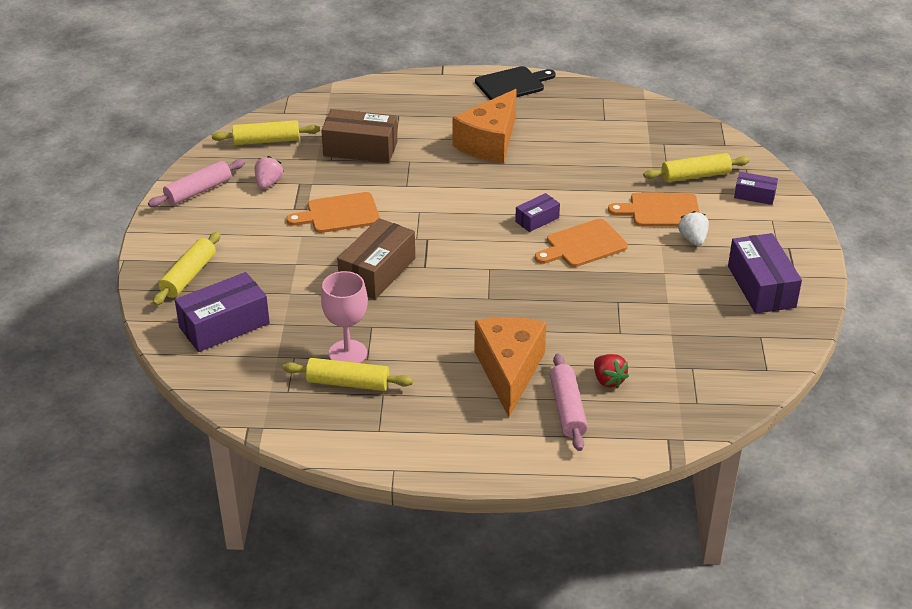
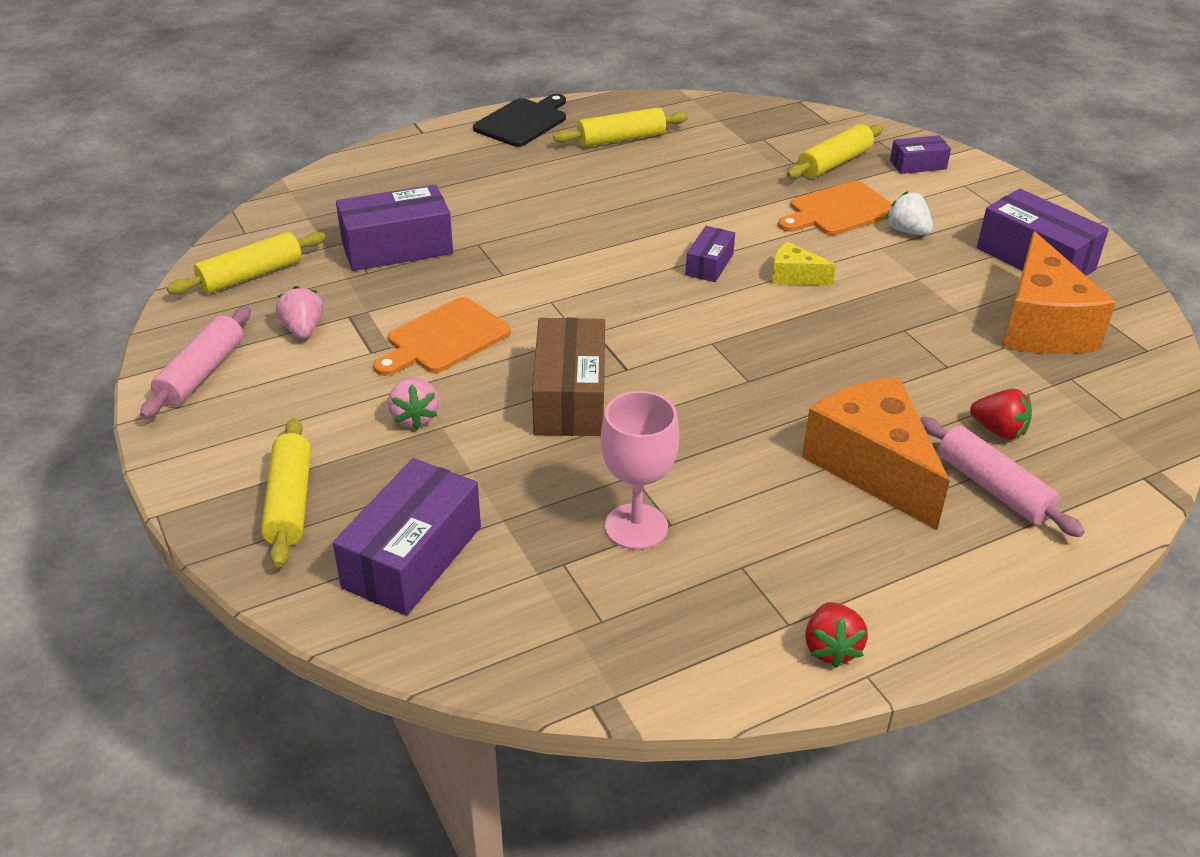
camera: 30 degrees left, 0 degrees up
yellow rolling pin [283,358,413,391] -> yellow rolling pin moved to [553,107,688,147]
brown box [321,109,398,163] -> purple box [336,184,453,271]
orange cheese [452,89,517,163] -> orange cheese moved to [1002,231,1116,354]
orange cutting board [535,219,628,267] -> yellow cheese [772,242,836,286]
none -> pink strawberry [388,378,439,430]
none -> red strawberry [805,602,868,668]

